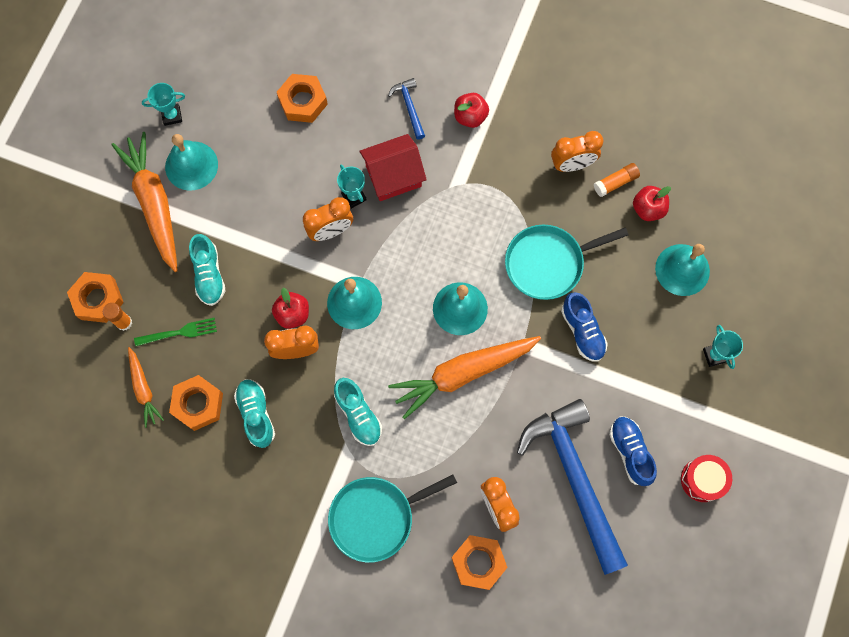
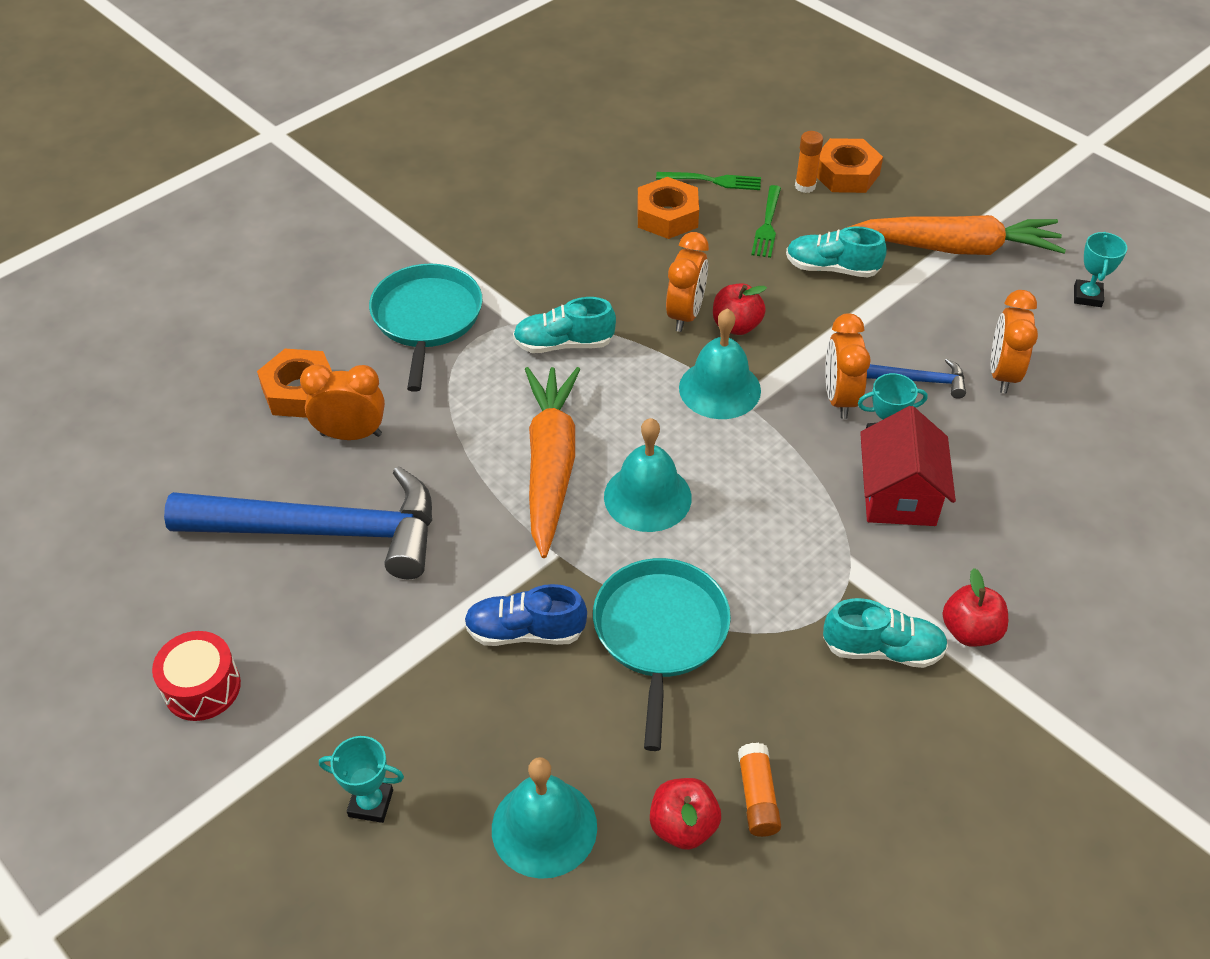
camera: 115 degrees right, 25 degrees down
orange carrot [128,347,164,428] -> green fork [656,172,761,190]
turquoise bell [165,134,218,191] -> none
turquoise shoe [234,379,275,448] -> turquoise shoe moved to [823,598,948,668]
orange nut [277,74,328,123] -> none
blue hammer [388,78,425,140] -> blue hammer moved to [867,358,966,399]
orange clock [551,131,603,172] -> orange clock moved to [991,290,1038,394]
blue shoe [609,416,657,486] -> none

